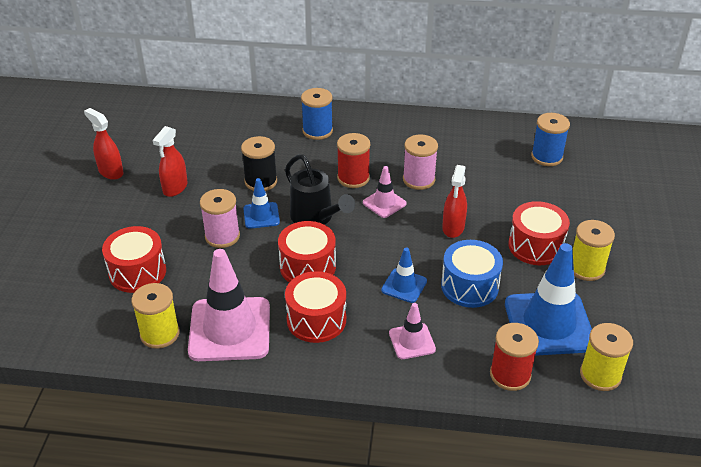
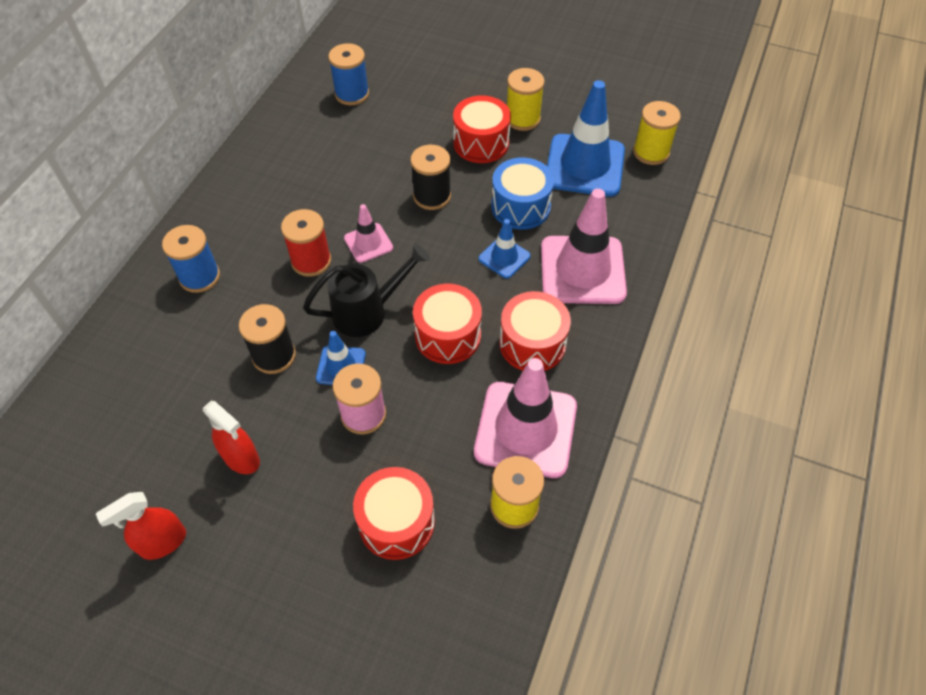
camera: 75 degrees left, 15 degrees up
pink traffic cone [389,303,436,359] -> pink traffic cone [541,189,627,304], size x2.00
pink spool [403,135,438,190] -> none
red spray bottle [442,165,467,238] -> black spool [410,145,451,210]
red spool [490,323,539,391] -> none

